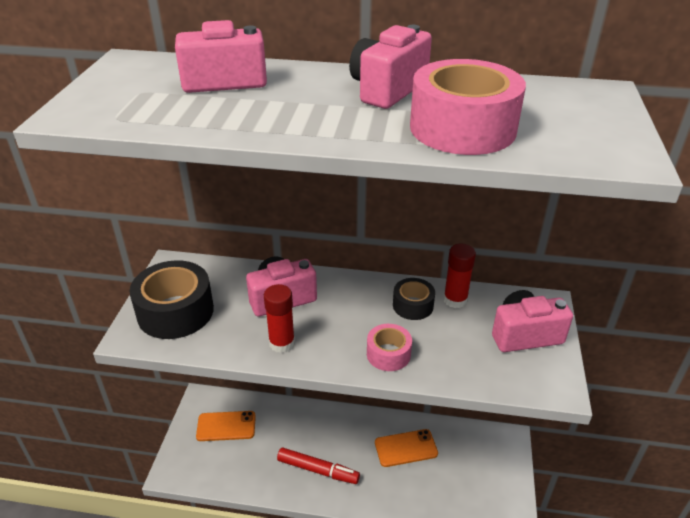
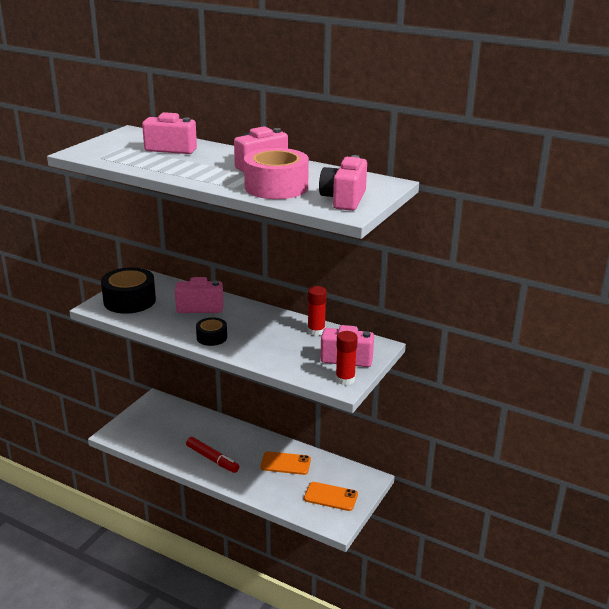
camera: 20 degrees right, 10 degrees down
orange phone [196,411,256,441] -> orange phone moved to [304,482,358,511]
red glue stick [264,284,295,353] -> red glue stick moved to [336,331,358,385]
pink tape [367,324,412,371] -> none
black tape [393,278,435,320] -> black tape moved to [196,318,227,346]
none -> pink camera [319,155,367,211]

